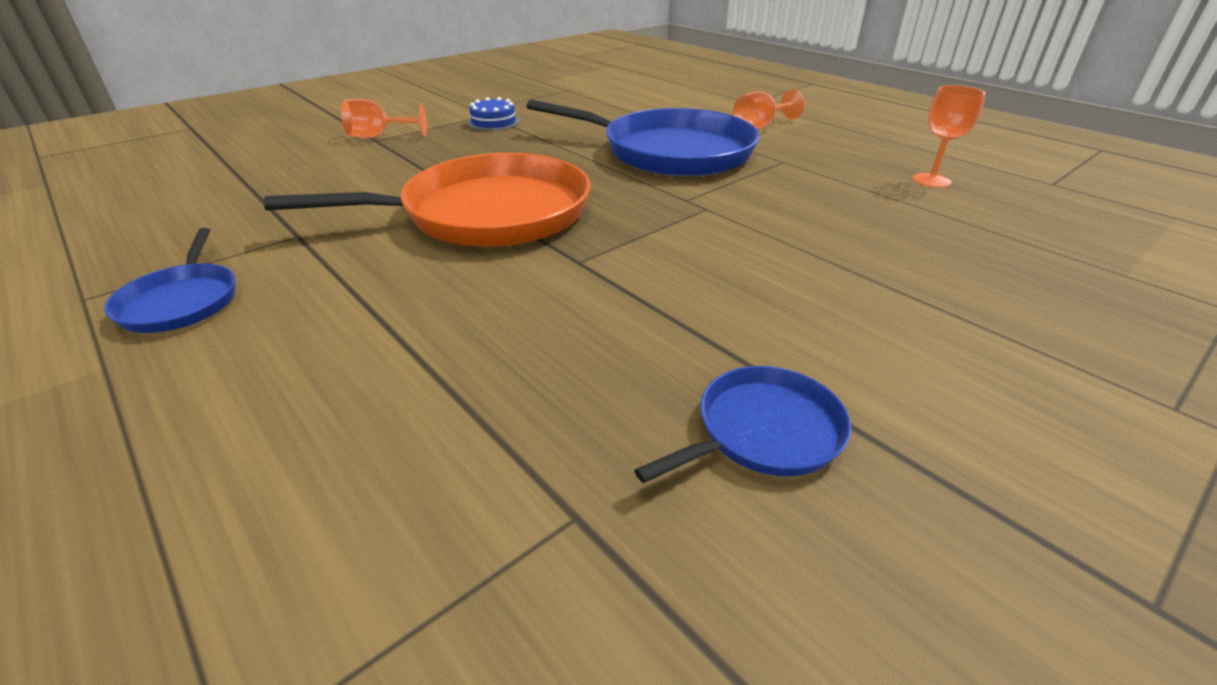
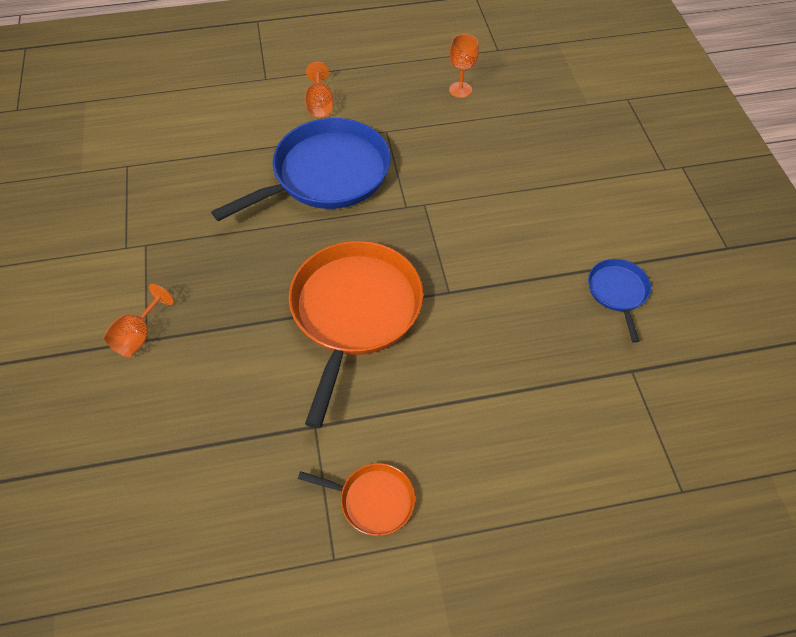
camera: 60 degrees left, 20 degrees up
blue pan [104,228,235,333] -> orange pan [298,463,415,536]
blue cake [467,97,520,131] -> none

